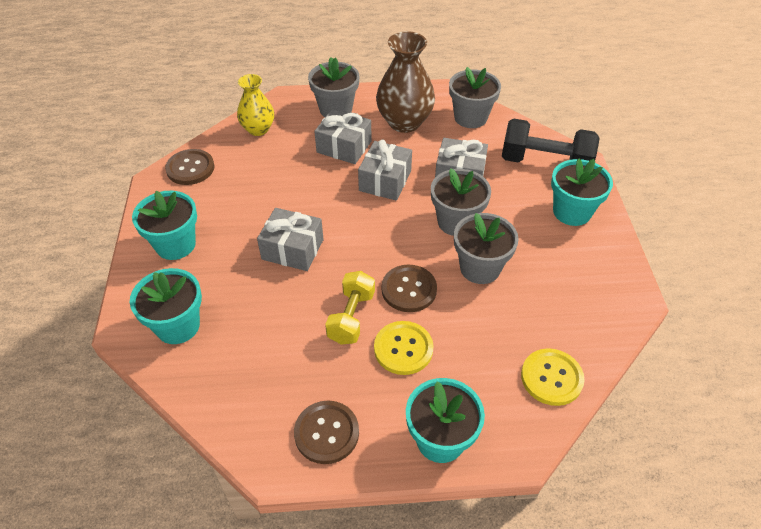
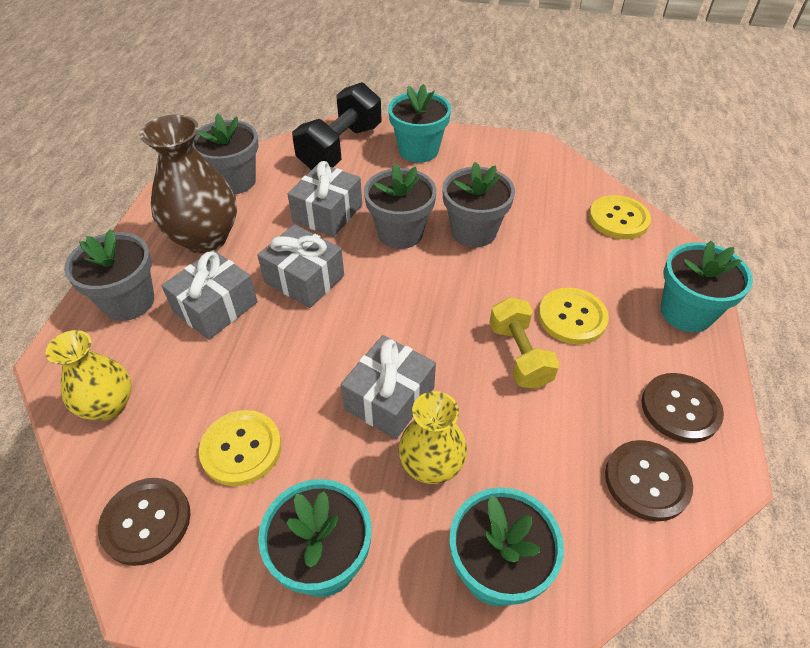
camera: 75 degrees left, 0 degrees up
yellow dumbbell [325,271,375,345] -> yellow dumbbell turned 45 degrees clockwise [489,297,560,389]
brown button [382,265,437,312] -> brown button moved to [605,440,693,522]
none -> yellow button [199,410,281,486]
none -> yellow vase [399,391,467,484]

